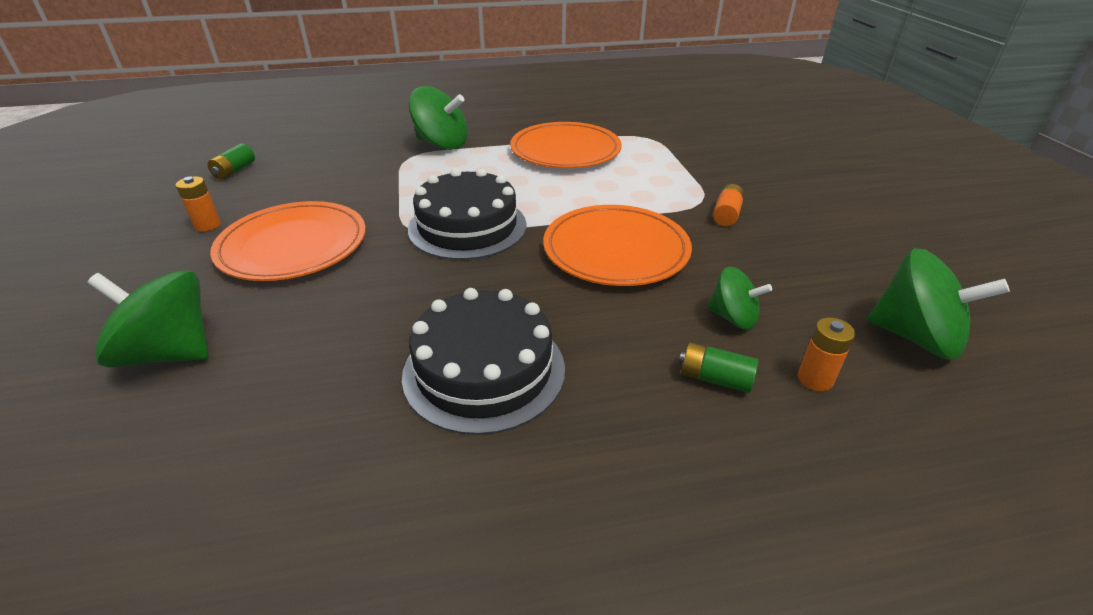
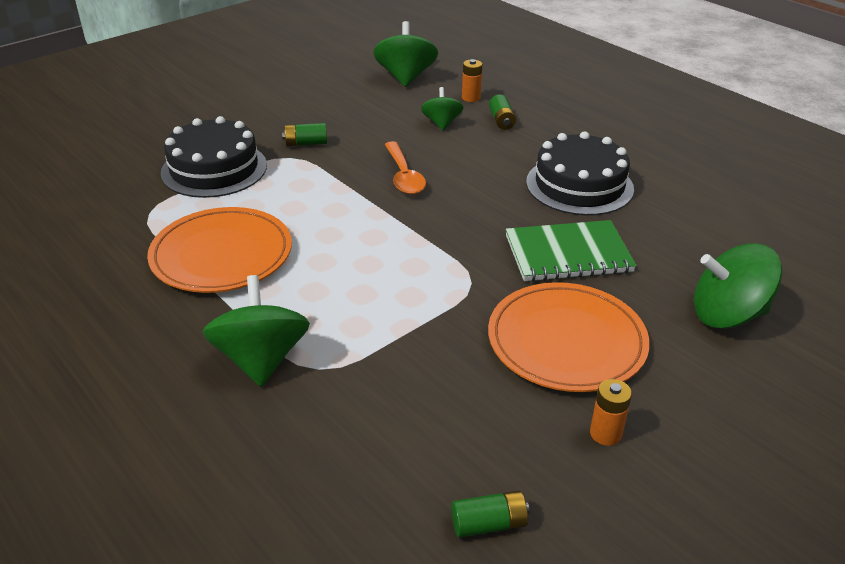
camera: 120 degrees left, 0 degrees up
green spinning top [87,270,209,367] -> green spinning top turned 105 degrees clockwise [694,243,782,329]
black cake [408,168,527,260] -> black cake moved to [161,116,267,198]
orange plate [543,205,692,286] -> orange spoon [384,141,426,195]
orange battery [713,184,744,226] -> green battery [282,123,327,146]
none -> green notebook [506,220,637,282]

